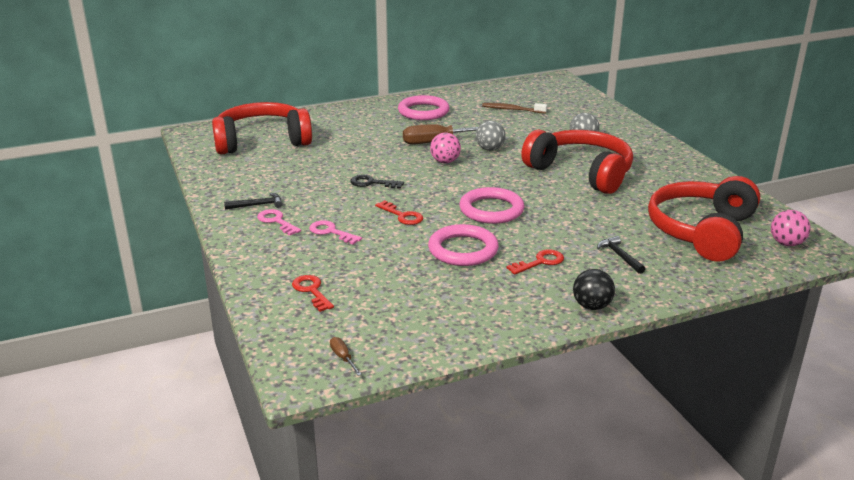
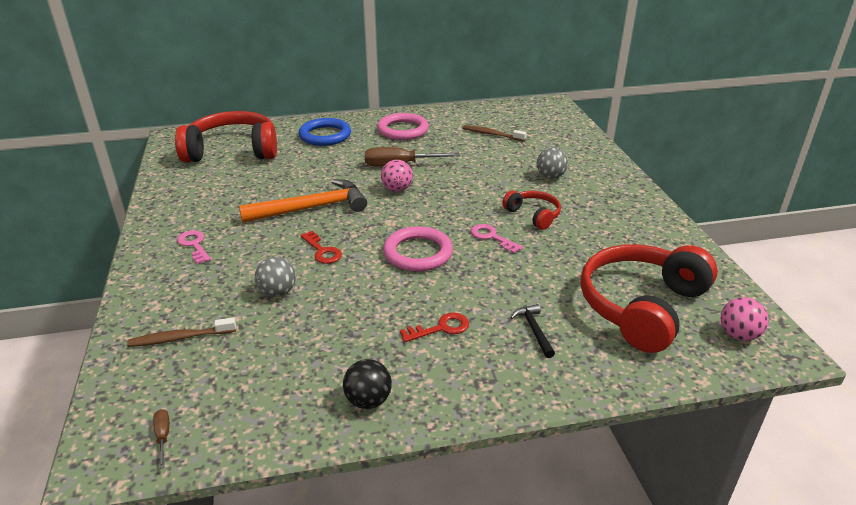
camera: 10 degrees right, 5 degrees up
black hammer [224,193,283,210] -> none
red key [292,275,334,312] -> brown toothbrush [127,317,236,347]
pink key [309,220,362,245] -> pink key moved to [471,224,523,254]
black key [351,175,404,189] -> orange hammer [239,179,367,223]
pink ring [428,224,499,266] -> none
grey ball [476,121,506,151] -> grey ball moved to [255,257,296,297]
red headphones [521,130,633,194] -> red headphones [502,191,561,230], size x0.50
black ball [573,269,615,310] -> black ball moved to [343,359,392,409]
none -> blue ring [298,118,351,146]

